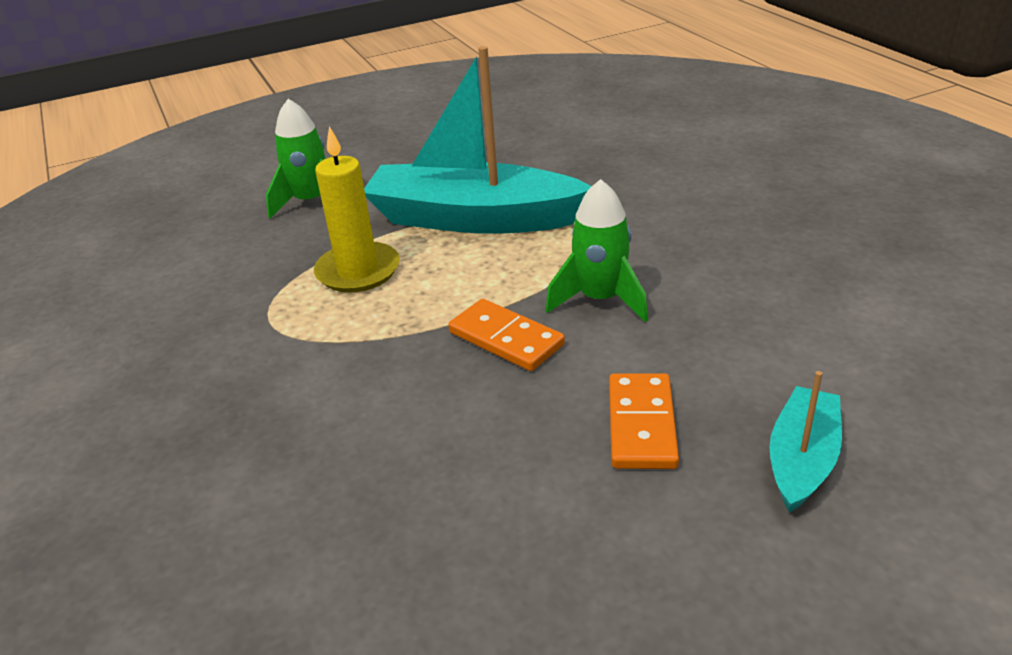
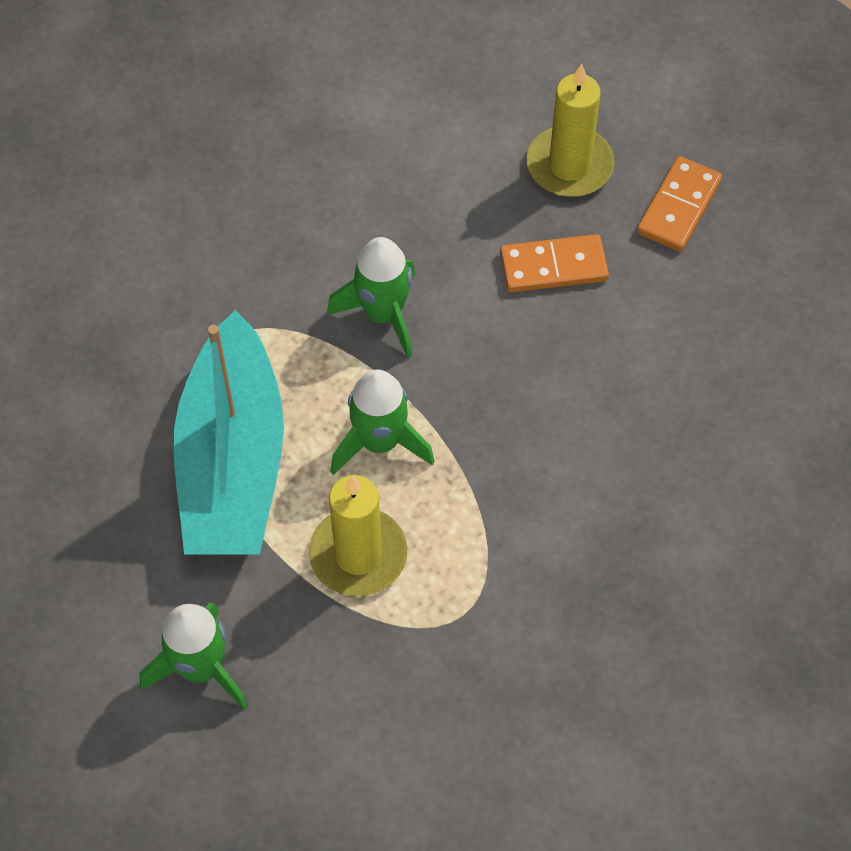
camera: 105 degrees left, 25 degrees up
orange domino [448,299,565,371] -> orange domino moved to [637,156,722,252]
turquoise boat [770,371,842,513] -> yellow candle [526,64,615,197]
none -> green rocket [330,370,435,475]

